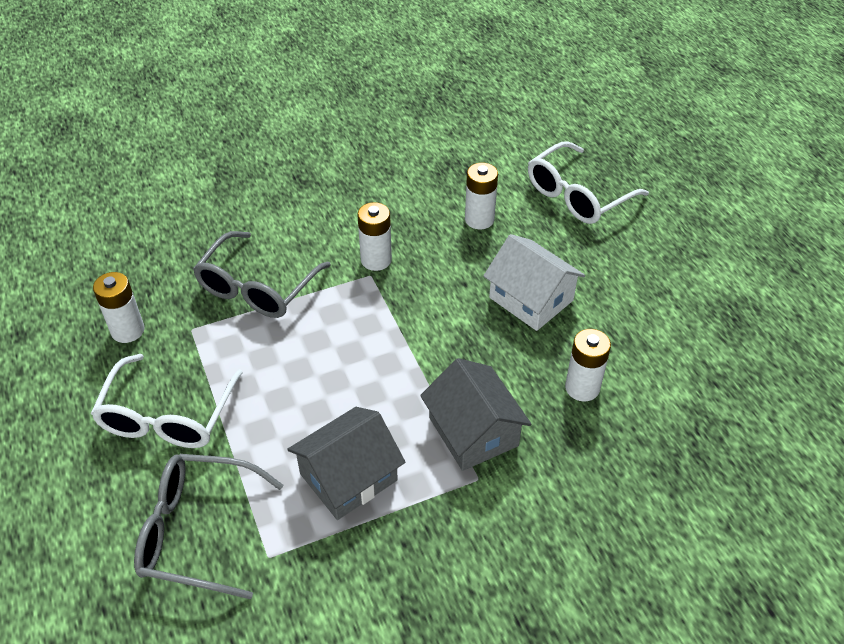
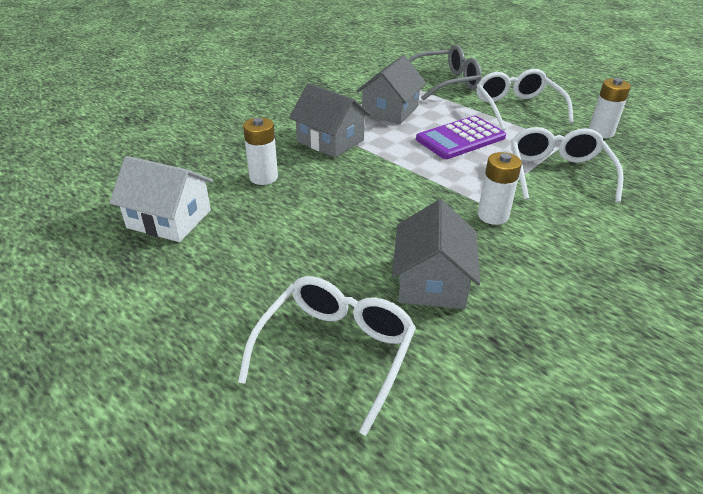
camera: 155 degrees right, 10 degrees down
grey glasses [193,231,331,318] -> white glasses [511,127,624,202]
white battery [465,163,498,229] -> grey house [392,199,480,309]
white house [483,234,585,331] -> white house moved to [109,156,213,242]
none -> purple calculator [416,116,506,159]

